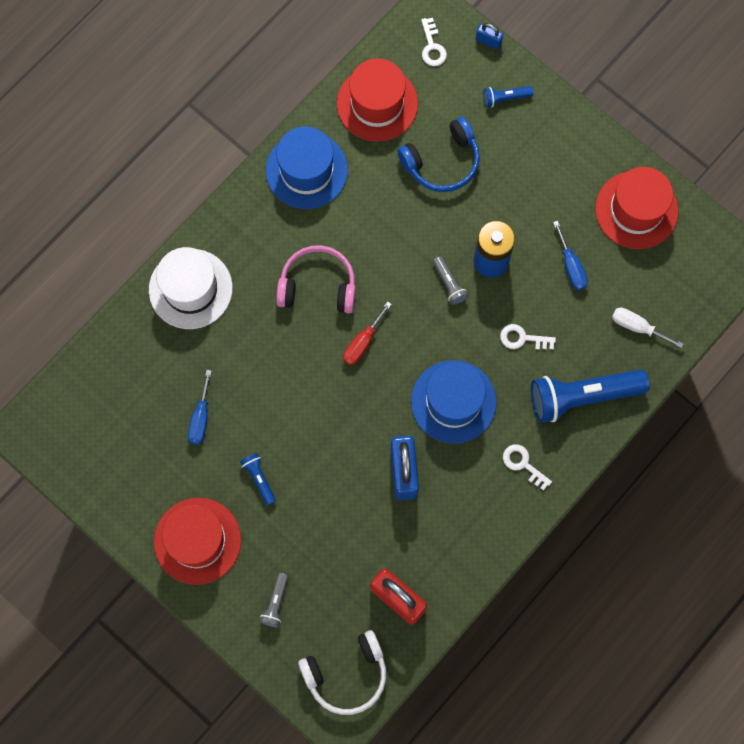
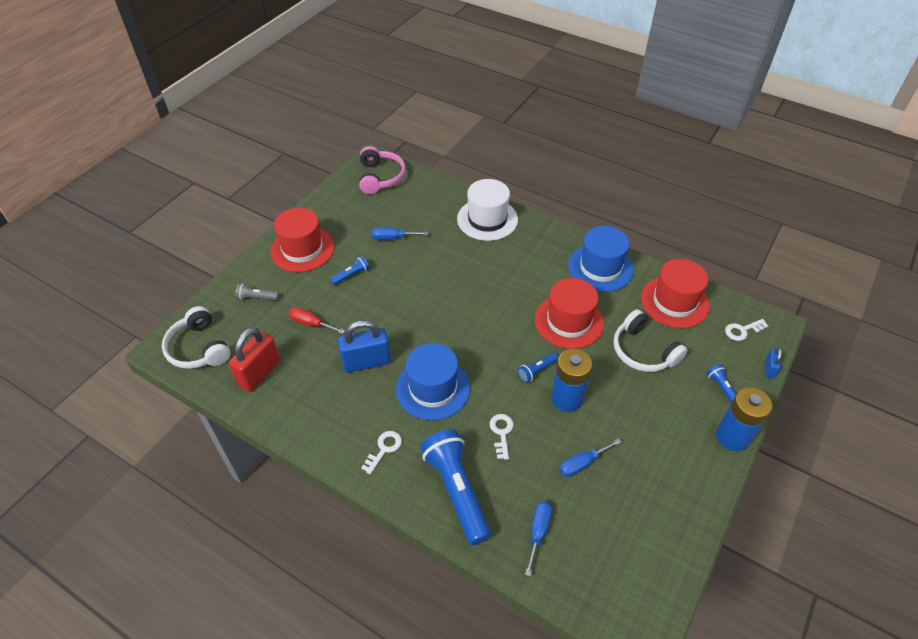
camera: 80 degrees right, 25 degrees down
pink headphones [276,245,356,314] -> pink headphones moved to [359,146,406,194]
red screwdriver [343,301,392,366] -> red screwdriver moved to [289,307,345,334]
blue headphones [397,117,480,192] -> white headphones [613,309,688,372]
grey flashlight [433,256,468,305] -> blue flashlight [517,353,558,383]
red hat [595,167,678,249] -> red hat moved to [535,278,604,349]
white screwdriver [612,308,683,348] -> blue screwdriver [525,501,552,576]
none -> blue battery [716,387,772,451]

